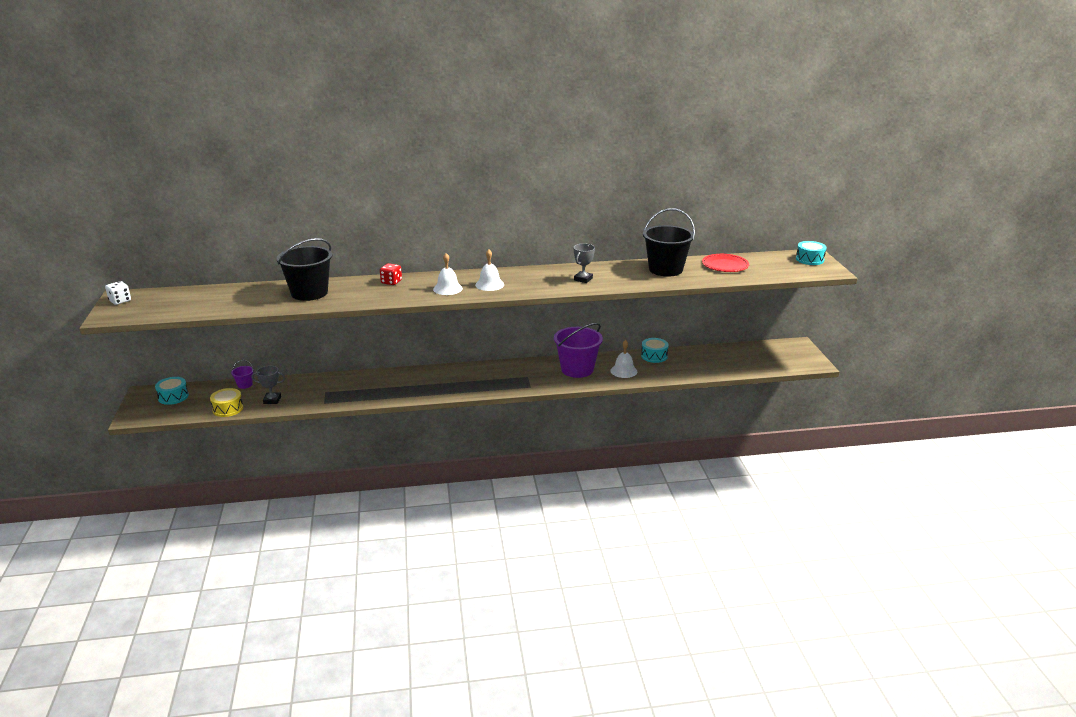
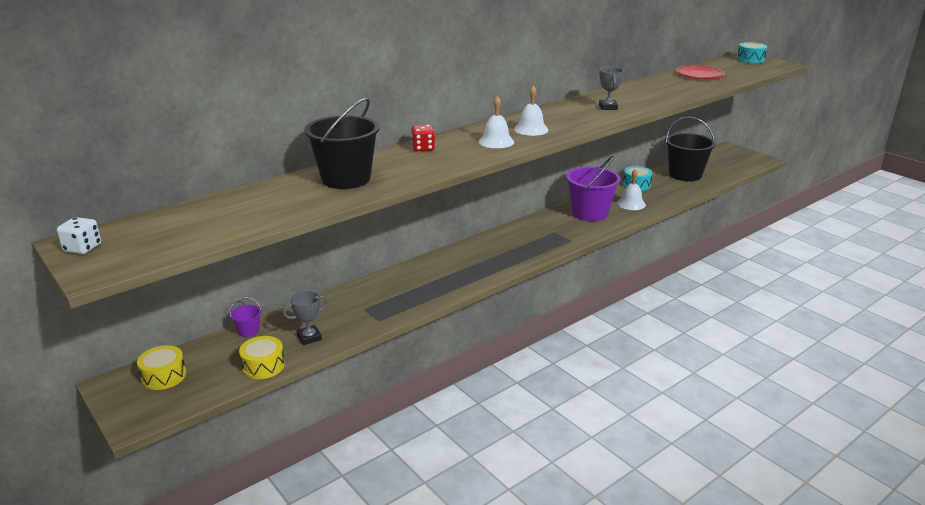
camera: 30 degrees left, 0 degrees up
turquoise drum [155,377,189,405] -> yellow drum [137,345,186,390]
black bucket [643,208,695,277] -> black bucket moved to [666,116,716,181]

